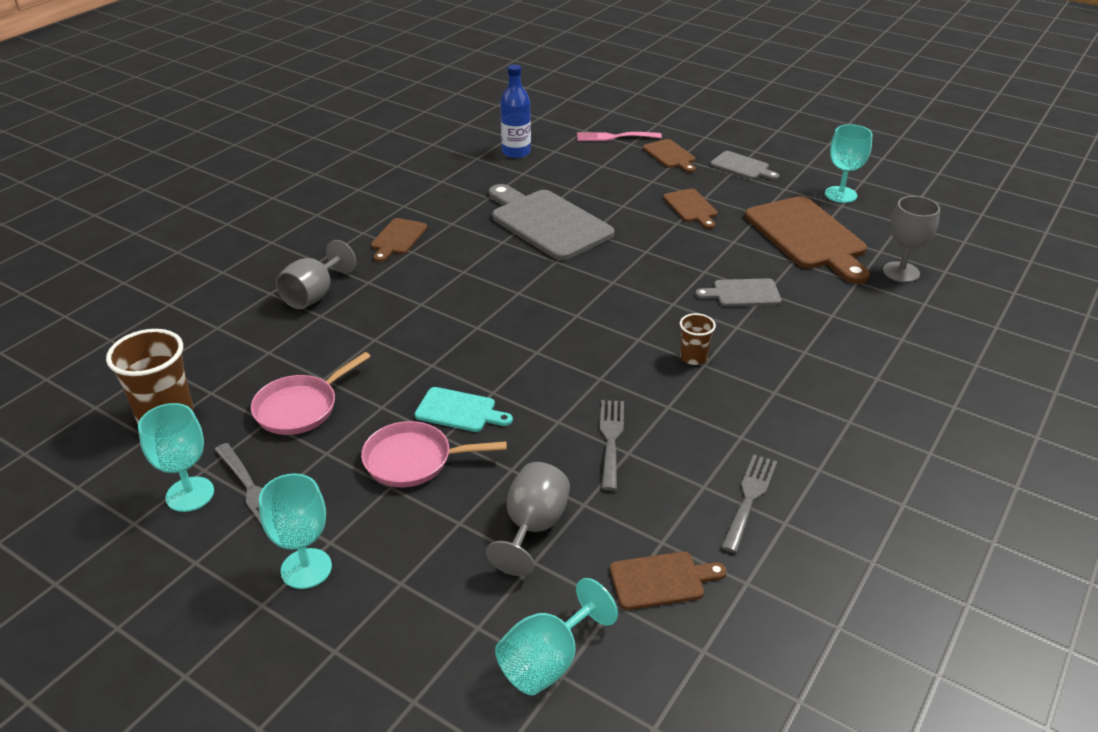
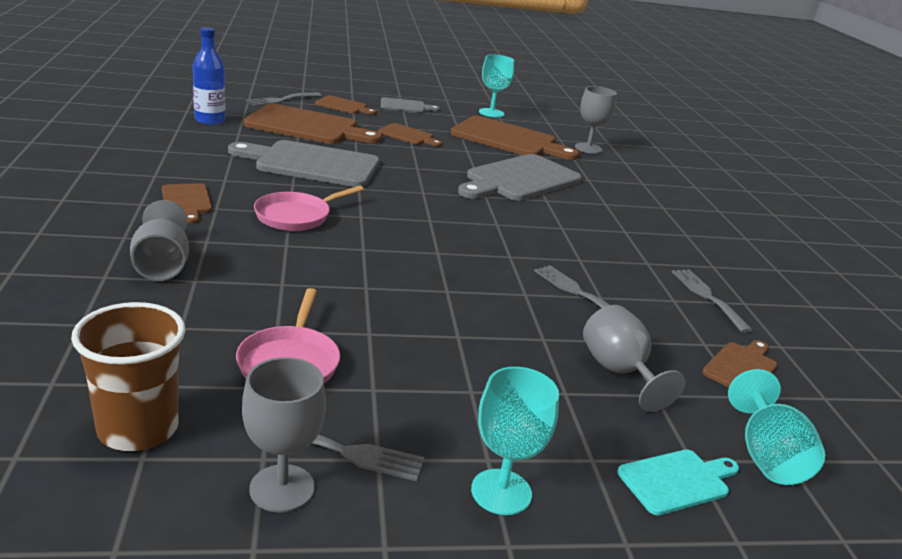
camera: 45 degrees left, 10 degrees down
turquoise goblet [138,403,214,512] -> grey goblet [242,357,326,513]
pink pan [361,421,507,488] -> pink pan moved to [254,186,364,231]
turquoise cutting board [415,387,513,432] -> turquoise cutting board moved to [617,450,739,516]
pink fork [577,132,662,141] -> grey fork [246,92,322,106]
brown cup [680,313,716,365] -> none
grey cutting board [695,278,781,306] -> grey cutting board [458,154,582,201], size x2.00
none -> brown cutting board [244,104,382,144]

